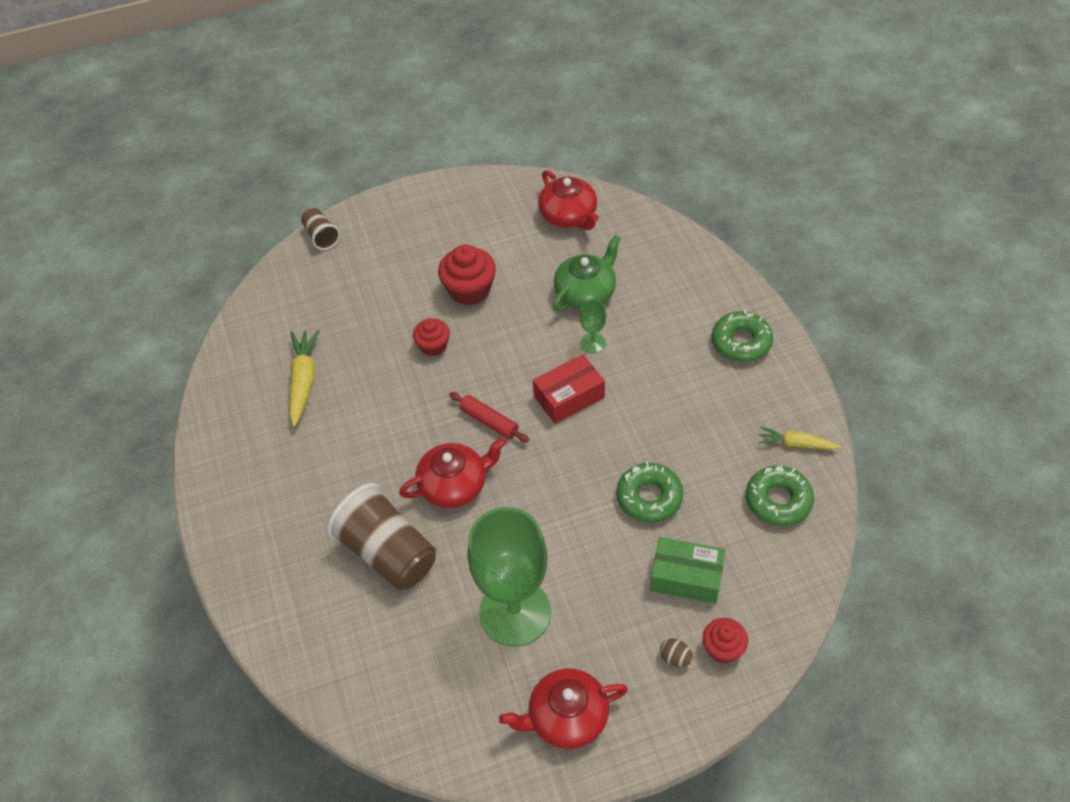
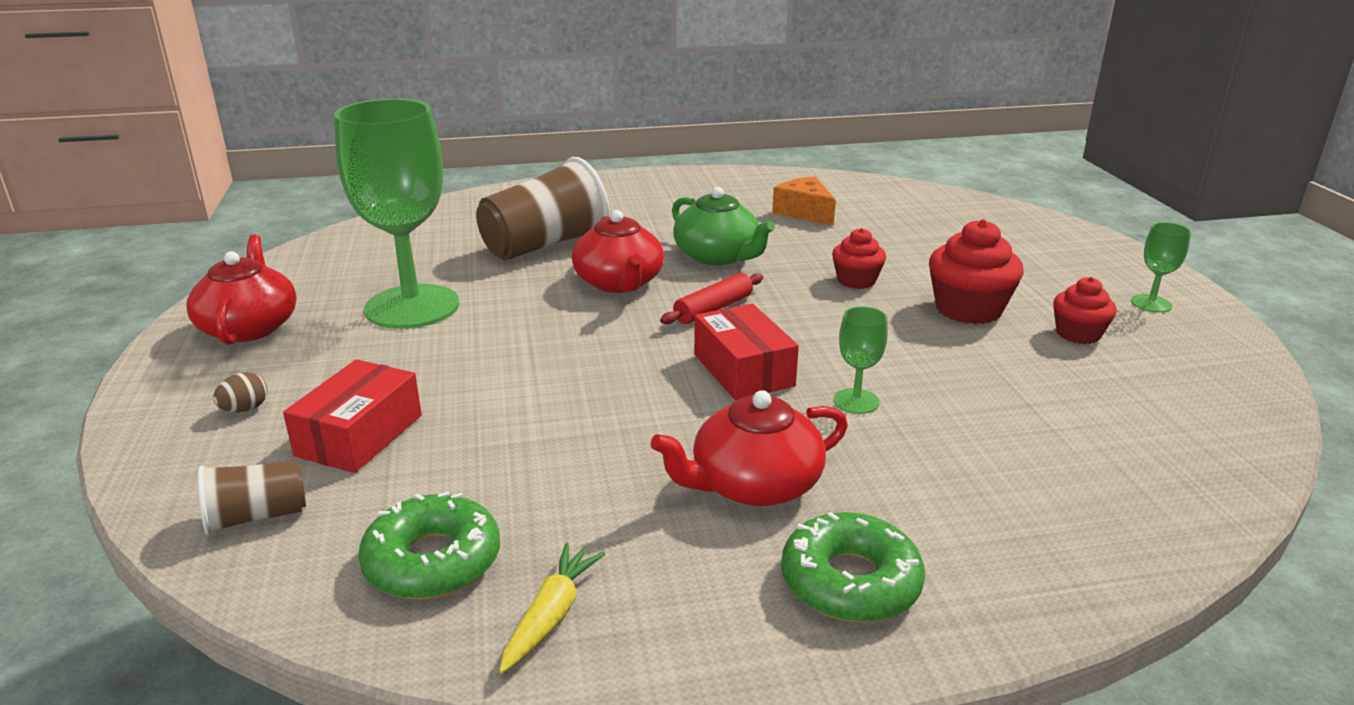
camera: 95 degrees right, 25 degrees down
yellow carrot [289,330,320,427] -> orange cheese [772,177,836,226]
brown cup [301,208,340,250] -> brown cup moved to [198,460,306,535]
red teapot [538,170,599,230] -> red teapot moved to [651,390,848,506]
green teapot [553,235,621,311] -> green teapot moved to [672,187,775,265]
green donut [616,461,683,523] -> none
green box [650,537,725,604] -> red box [283,359,422,473]
red cupcake [703,618,748,663] -> red cupcake moved to [1053,277,1117,344]
none -> green goblet [1131,222,1191,313]

